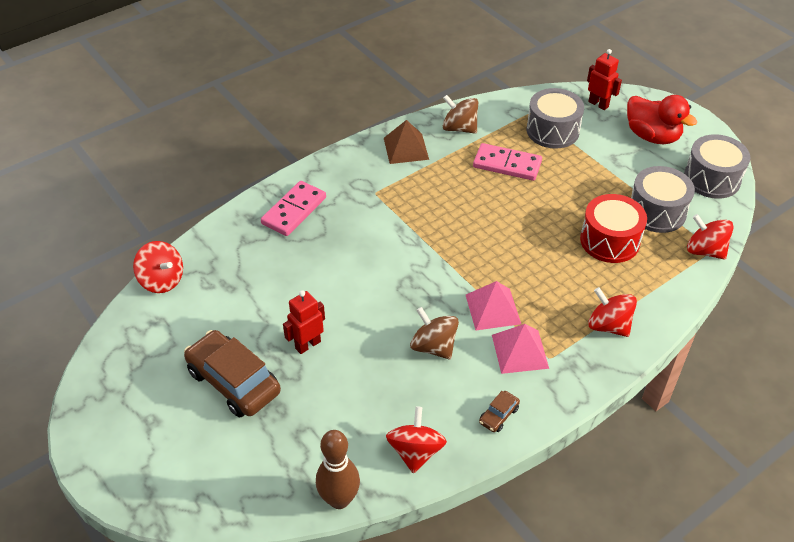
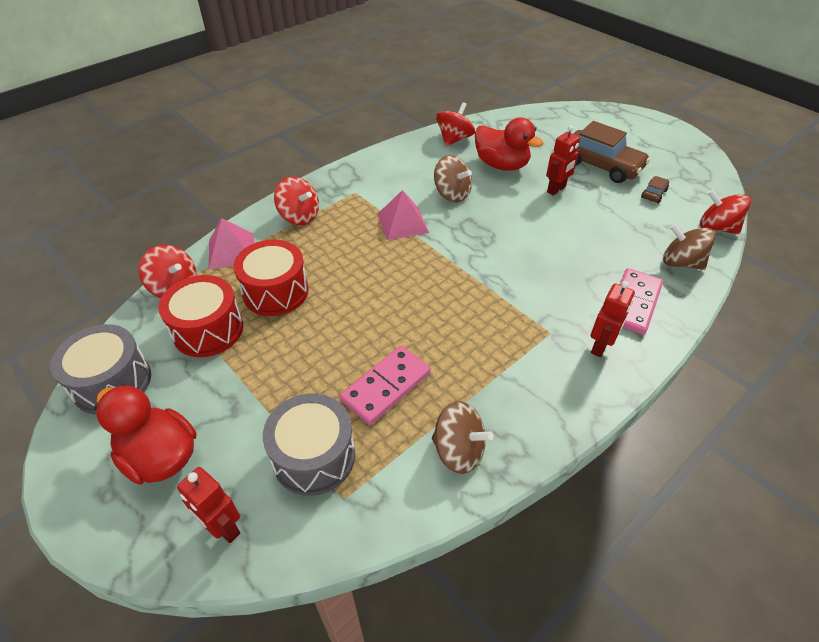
camera: 175 degrees right, 0 degrees up
brown bowling pin [316,430,360,509] -> none
brown pyramid [384,120,429,164] -> none
red spinning top [386,406,447,473] -> red spinning top turned 150 degrees counterclockwise [436,102,475,146]
pink domino [473,143,542,181] -> pink domino turned 60 degrees counterclockwise [340,346,431,425]
brown car [479,391,520,432] -> brown car moved to [641,176,669,203]
pink pyramid [492,324,549,374] -> pink pyramid moved to [209,218,254,269]
grey drum [631,166,695,233] -> red drum [158,275,243,357]
none -> red duck [475,117,544,171]
none -> red robot [591,281,635,357]
none -> brown spinning top [663,224,716,270]

